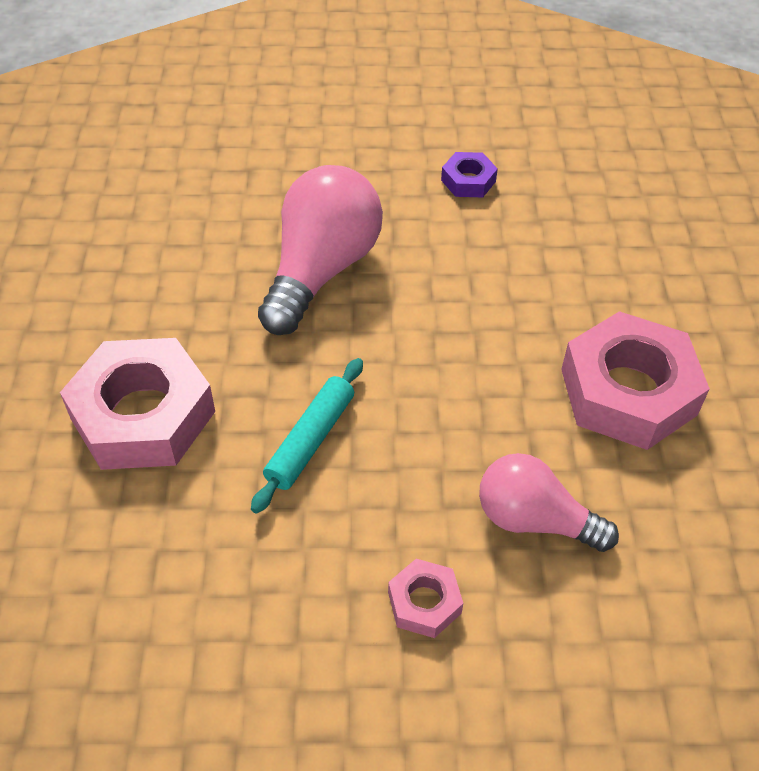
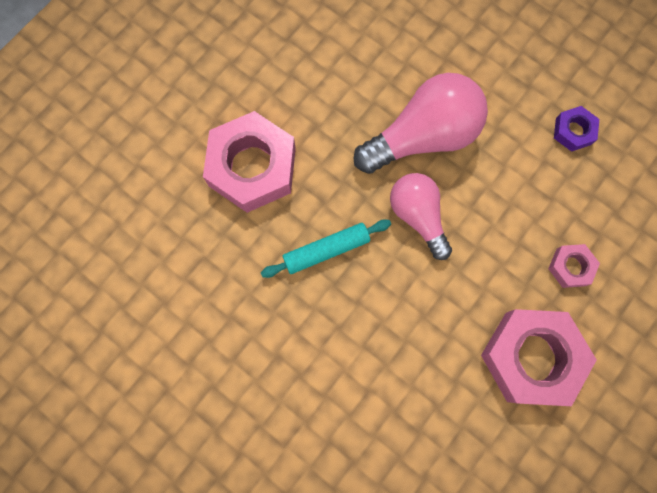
camera: 40 degrees right, 25 degrees up
pink nut [388,559,463,638] -> pink nut moved to [548,244,600,288]
pink light bulb [479,453,619,552] -> pink light bulb moved to [390,173,452,260]

